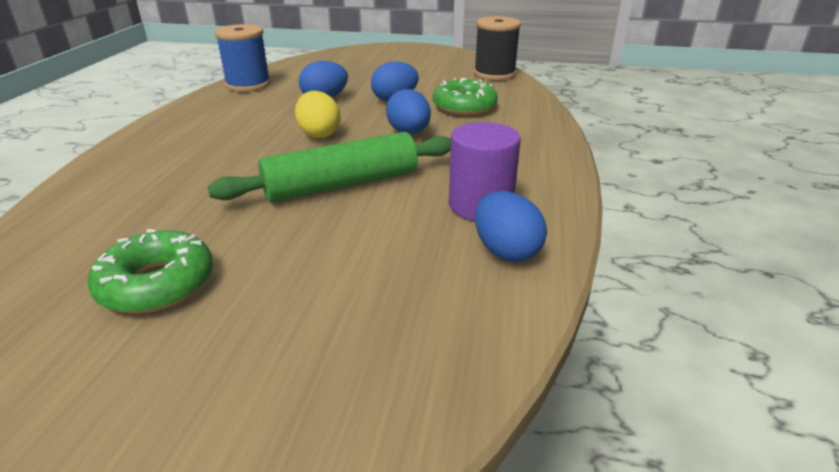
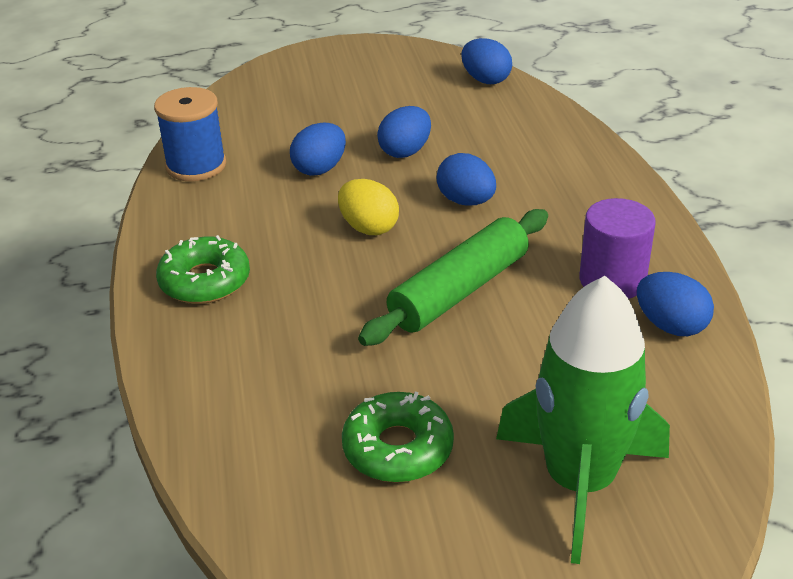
camera: 20 degrees left, 5 degrees up
green donut [433,78,498,115] -> green donut moved to [156,235,250,304]
black spool [474,16,521,80] -> blue egg [461,38,512,84]
none -> green rocket [496,276,670,564]

